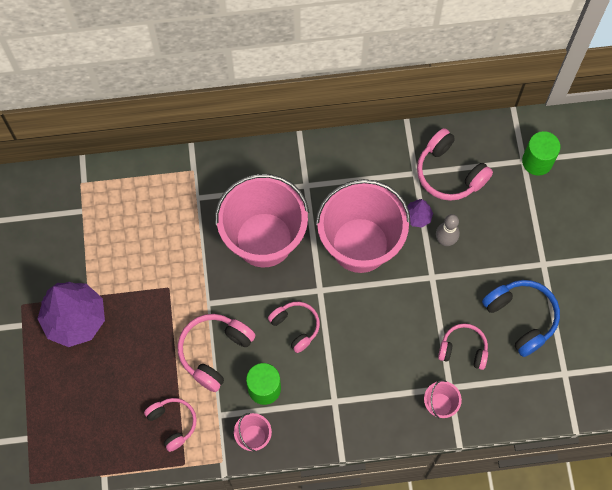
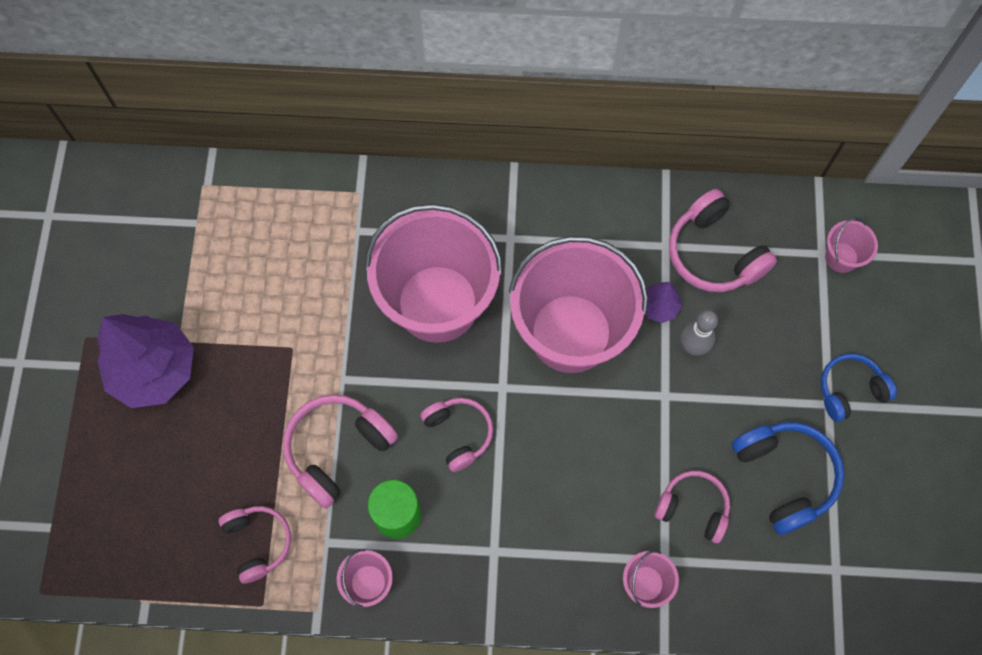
camera: 10 degrees right, 0 degrees up
green cylinder [522,131,560,176] -> pink bucket [825,217,878,273]
none -> blue headphones [821,354,897,422]

